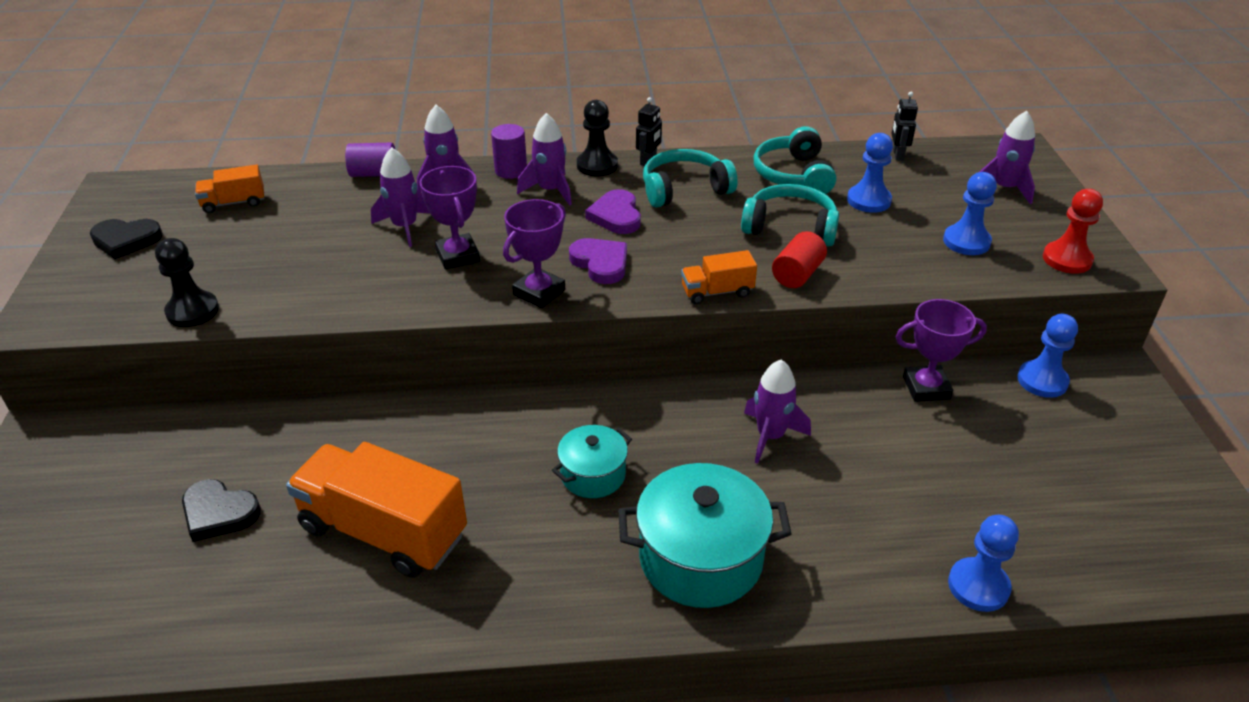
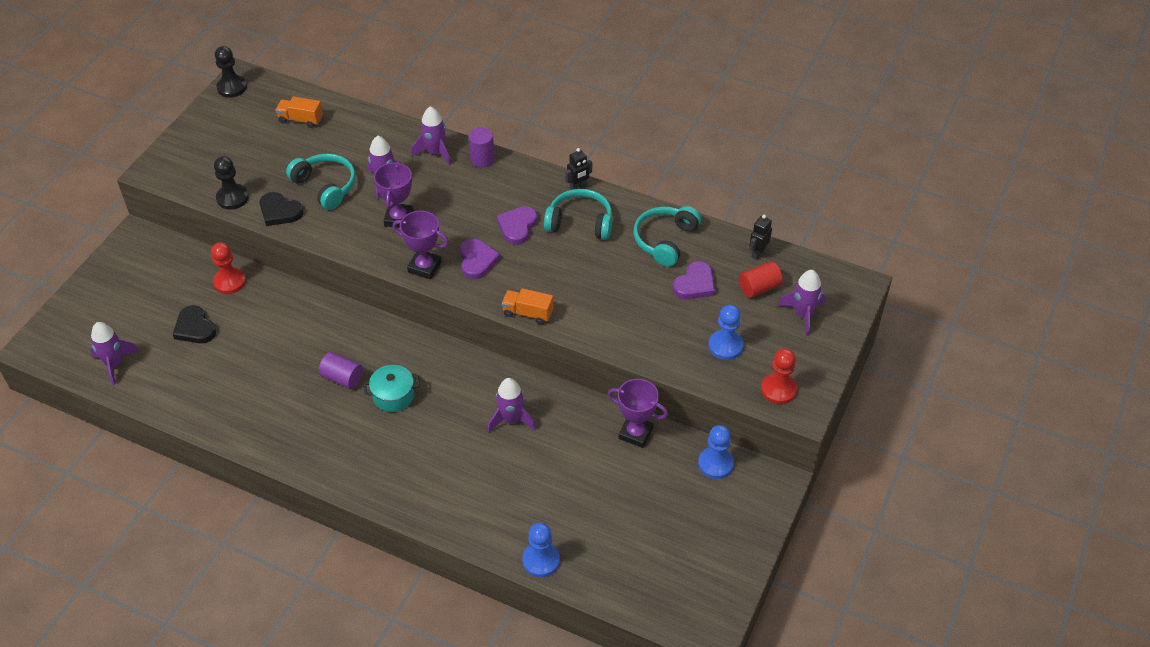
camera: 30 degrees right, 10 degrees up
black heart [90,219,163,259] -> black heart moved to [260,192,303,226]
orange truck [286,442,467,578] -> none
purple cylinder [345,143,395,177] -> purple cylinder moved to [319,352,363,389]
purple trophy [503,199,566,308] -> purple trophy turned 45 degrees clockwise [393,210,449,279]
purple rocket [517,113,572,206] -> purple rocket moved to [90,322,140,386]
black pawn [577,100,618,176] -> black pawn moved to [215,46,247,98]
turquoise pot [618,463,792,608] -> none
turquoise headphones [741,184,839,246] -> turquoise headphones moved to [286,153,356,210]
red cylinder [772,231,827,288] -> red cylinder moved to [739,261,783,298]
blue pawn [847,133,893,213] -> purple heart [673,261,715,299]
none -> red pawn [211,242,246,294]

